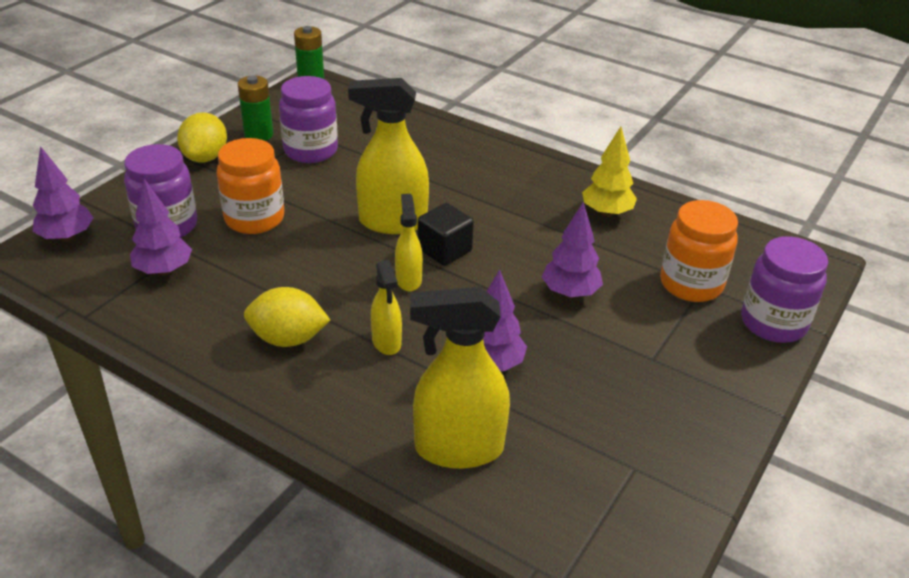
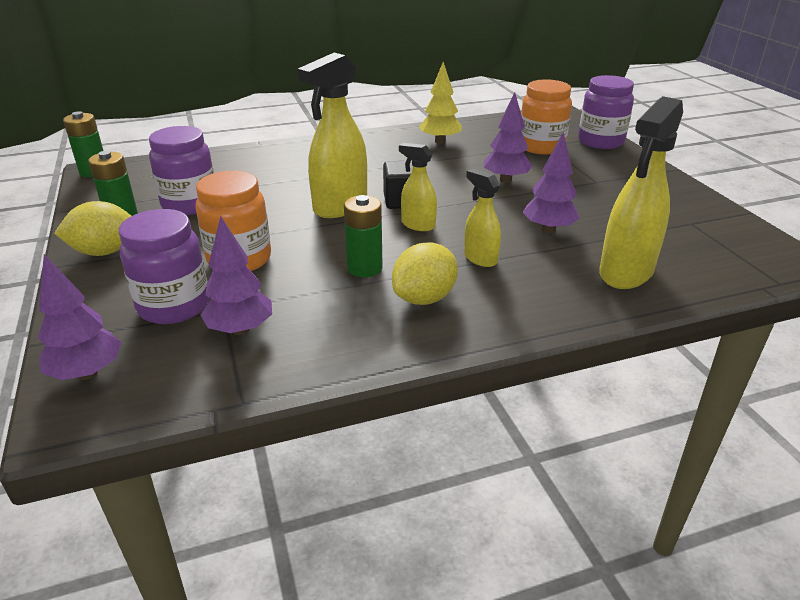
camera: 50 degrees left, 5 degrees down
yellow lemon [177,112,227,163] -> yellow lemon turned 60 degrees counterclockwise [54,201,131,256]
yellow spray bottle [371,260,402,355] -> yellow spray bottle turned 150 degrees counterclockwise [464,169,501,267]
none -> green battery [344,195,383,277]

